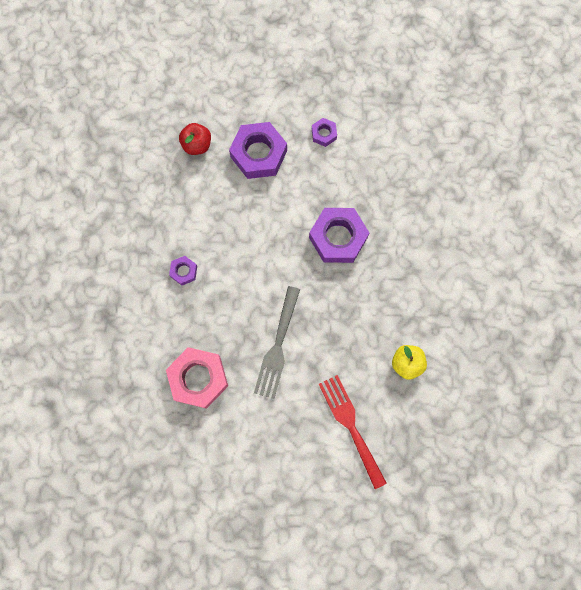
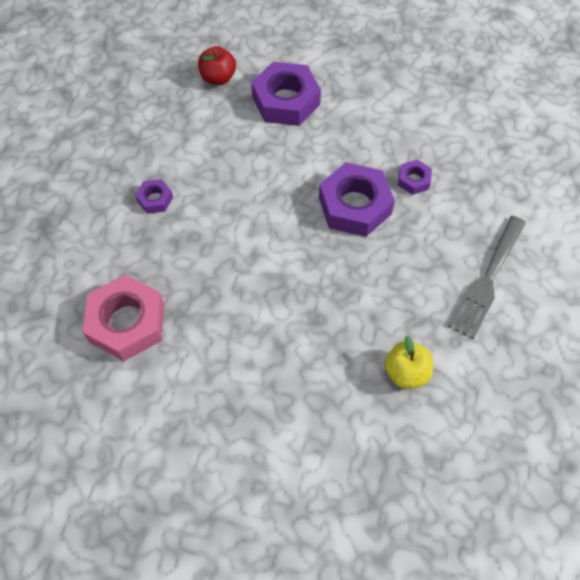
camera: 15 degrees right, 15 degrees down
grey fork [254,286,300,399] -> grey fork moved to [448,216,526,339]
purple nut [312,118,337,147] -> purple nut moved to [398,160,432,195]
red fork [319,375,387,489] -> none

